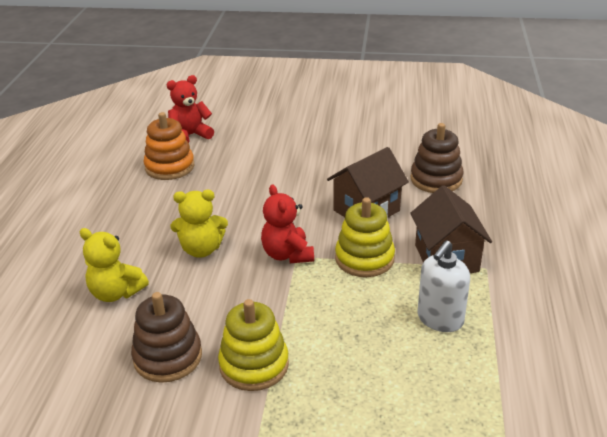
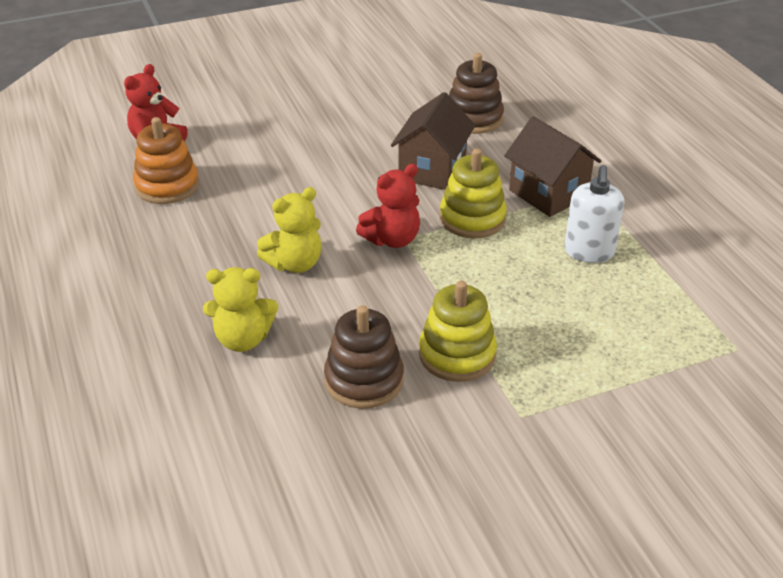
camera: 30 degrees left, 5 degrees up
red teddy bear [261,184,314,263] -> red teddy bear turned 75 degrees counterclockwise [356,164,420,248]

